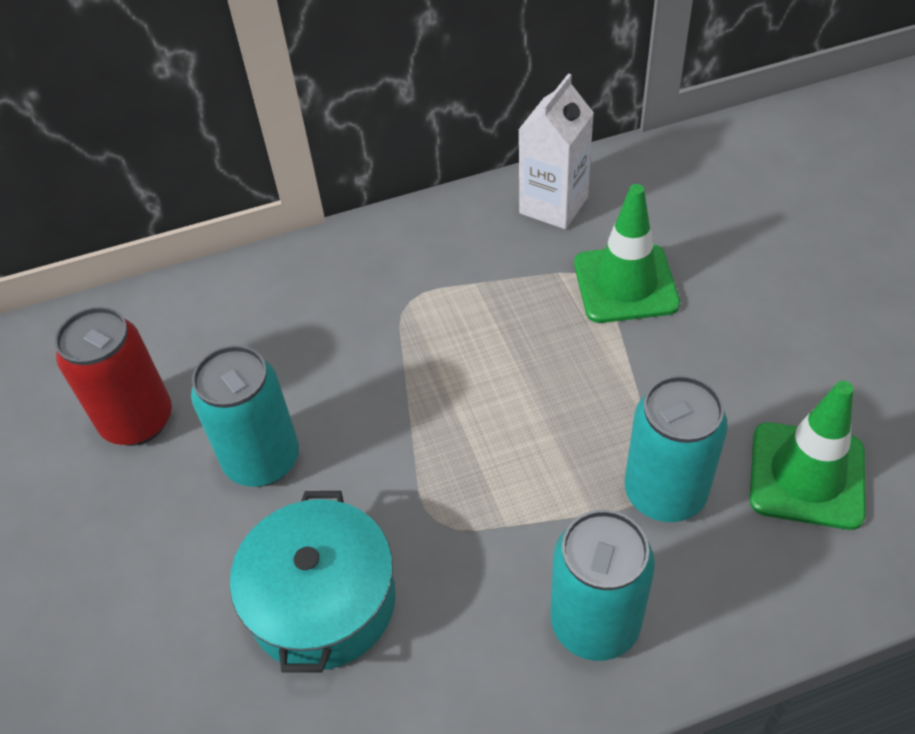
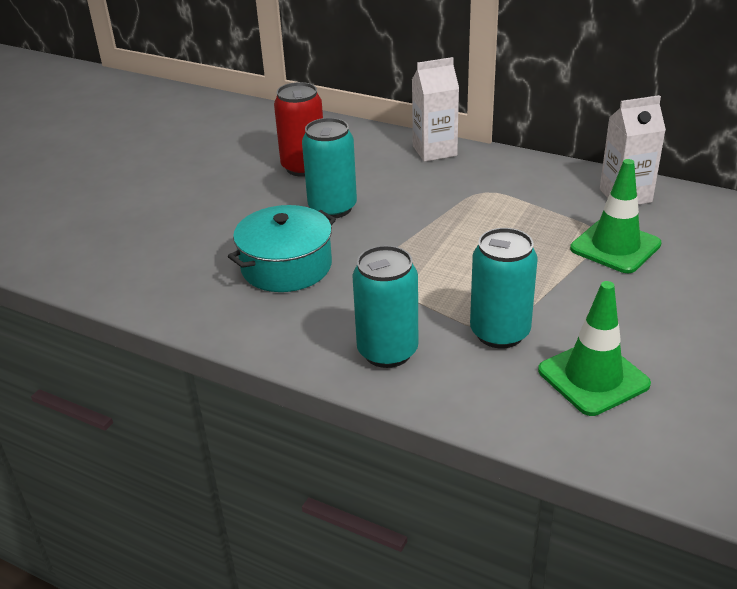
camera: 45 degrees right, 15 degrees down
none -> white carton [412,57,459,162]

